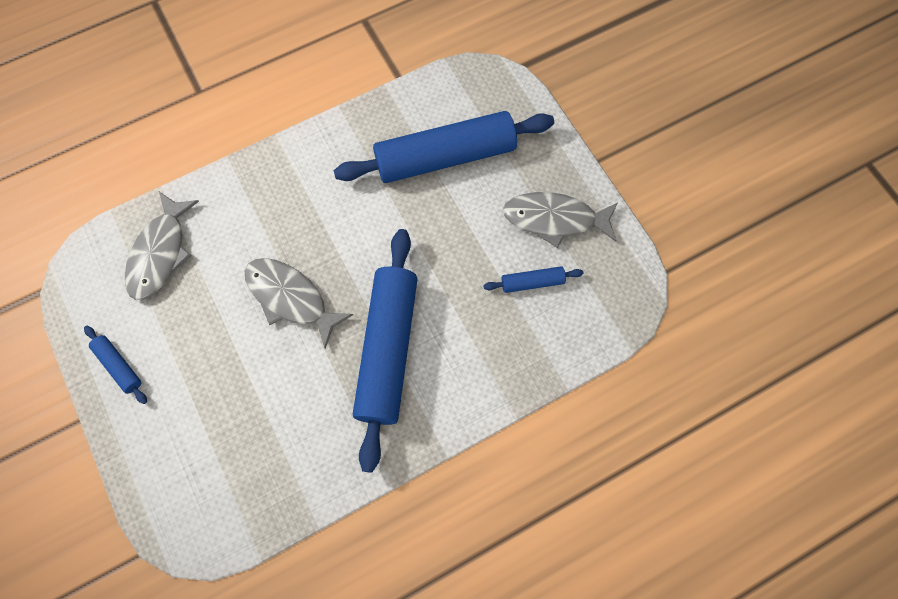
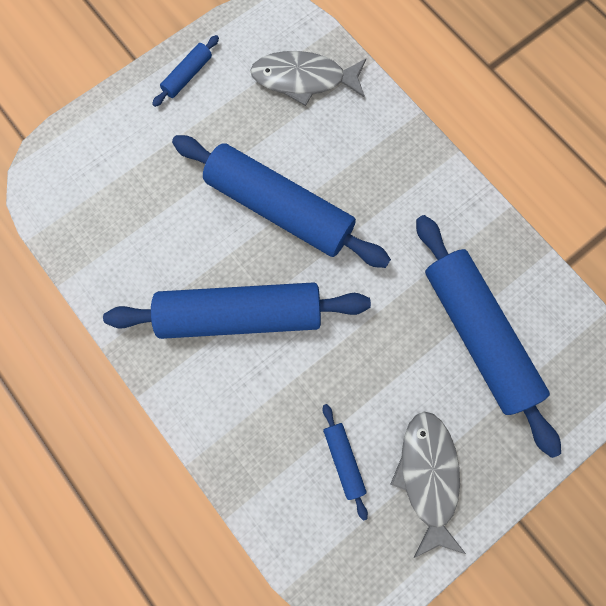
camera: 80 degrees right, 5 degrees up
grey fish [245,258,353,348] -> blue rolling pin [172,135,391,268]

